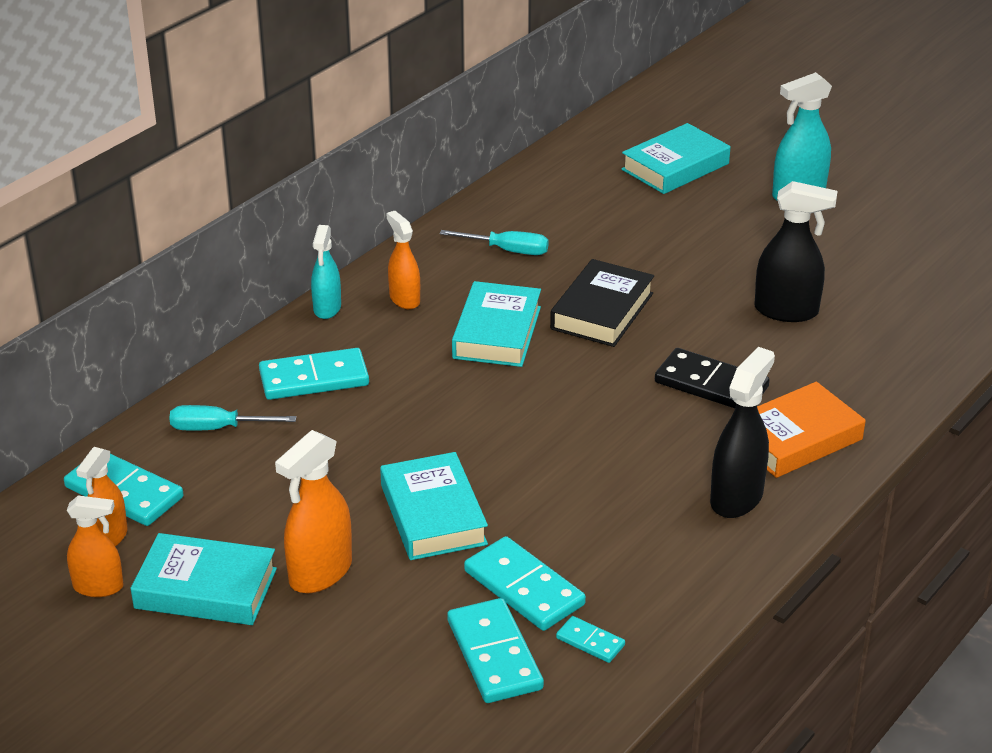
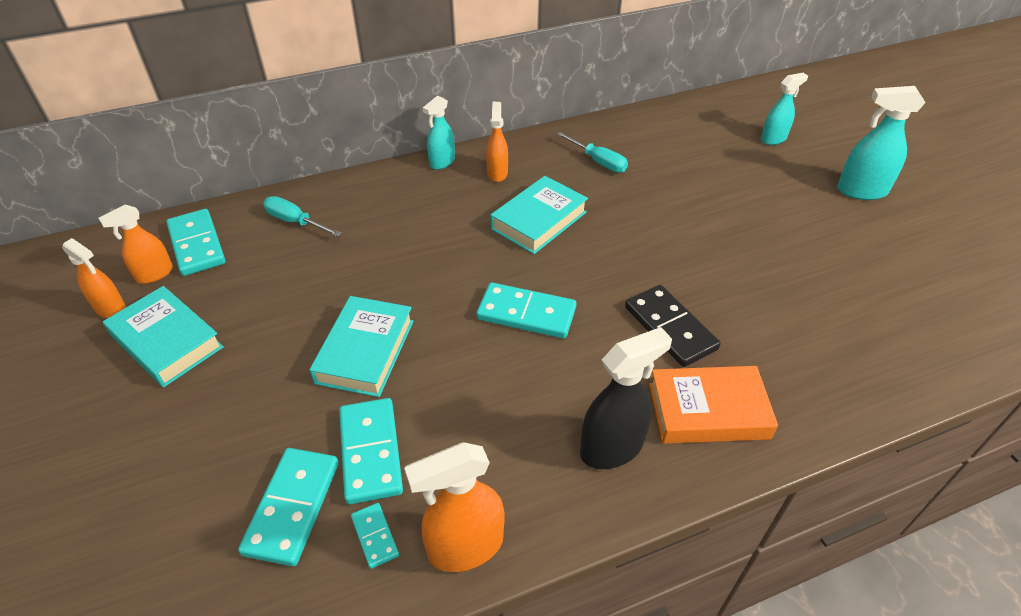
camera: 30 degrees right, 10 degrees up
turquoise domino [259,348,369,400] -> turquoise domino moved to [476,282,576,338]
orange spray bottle [275,430,352,593] -> orange spray bottle moved to [404,442,505,572]
black book [550,259,654,347] -> none
turquoise book [622,123,730,194] -> turquoise spray bottle [761,73,808,145]
black spray bottle [755,181,837,322] -> none

